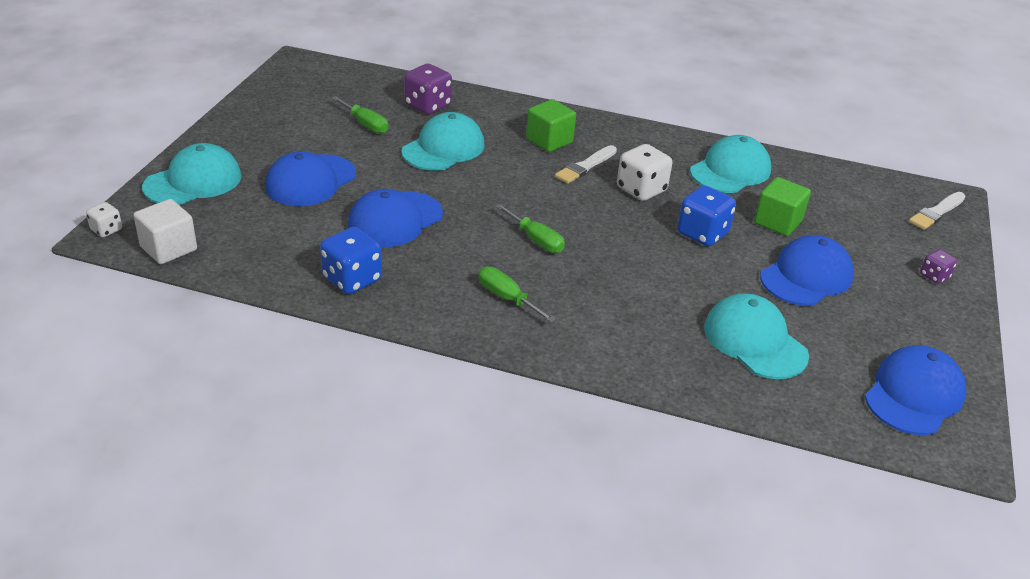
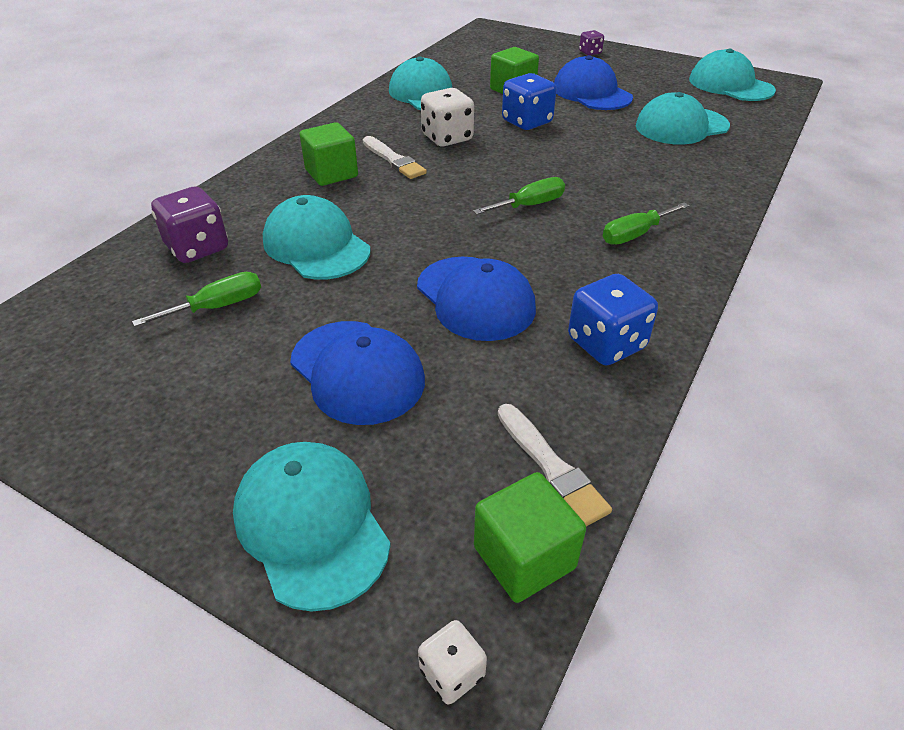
camera: 75 degrees left, 5 degrees up
white cube [133,199,197,264] -> green cube [474,472,586,603]
blue cap [865,345,967,435] -> turquoise cap [689,49,776,101]
white brush [909,192,966,230] -> white brush moved to [498,404,612,526]

